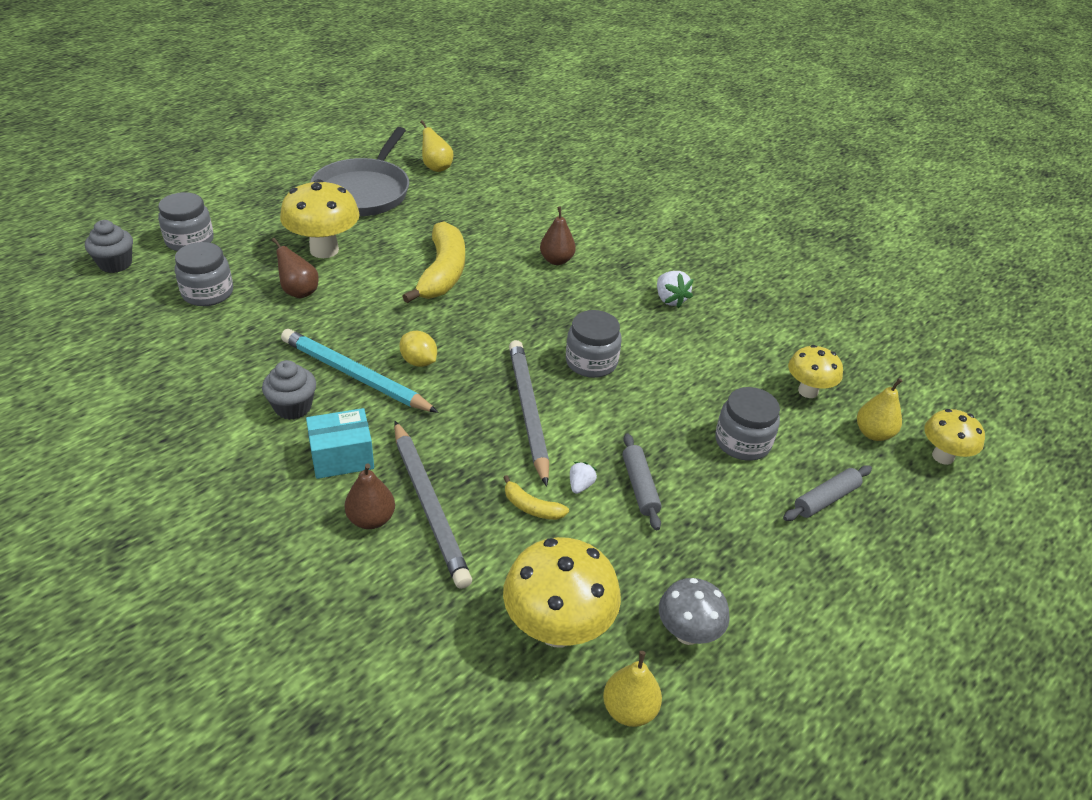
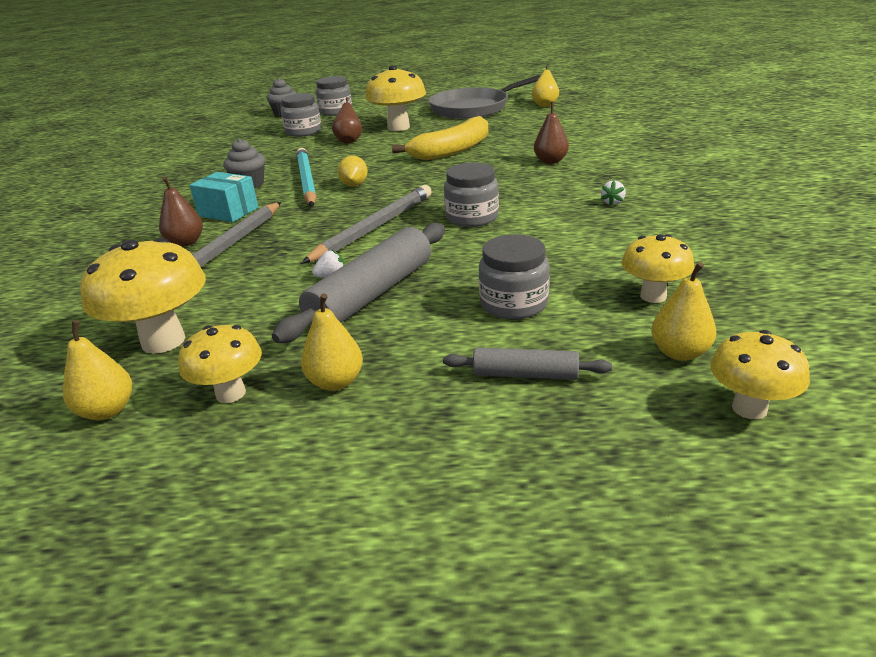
camera: 50 degrees right, 10 degrees down
yellow banana [503,475,569,520] -> none
grey rolling pin [622,433,662,530] -> grey rolling pin [272,223,445,343], size x1.88
white strawberry [657,271,694,308] -> white strawberry [601,180,626,206], size x0.62
grey mushroom [659,578,730,645] -> yellow mushroom [178,325,262,403]
none -> yellow pear [301,293,363,391]

